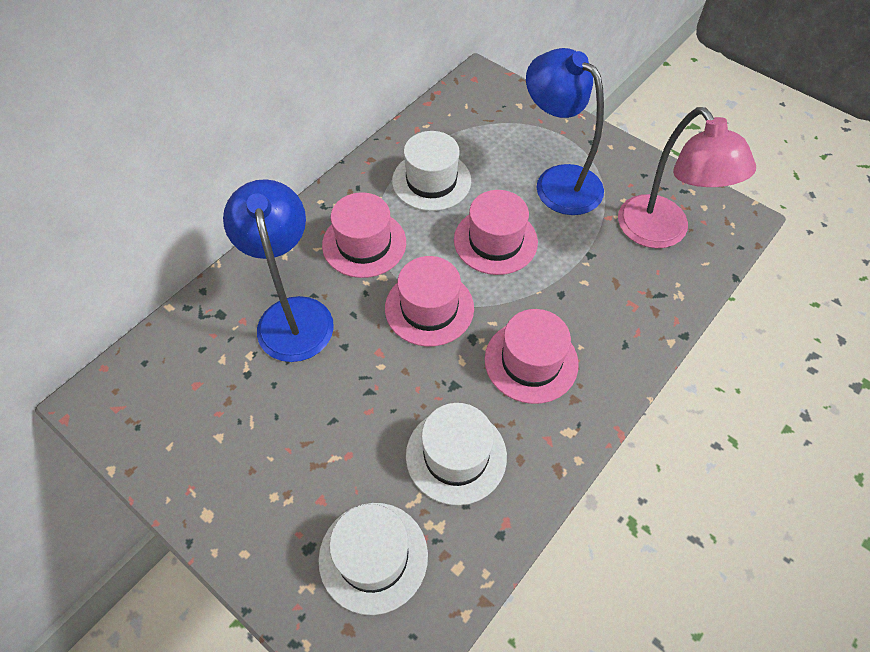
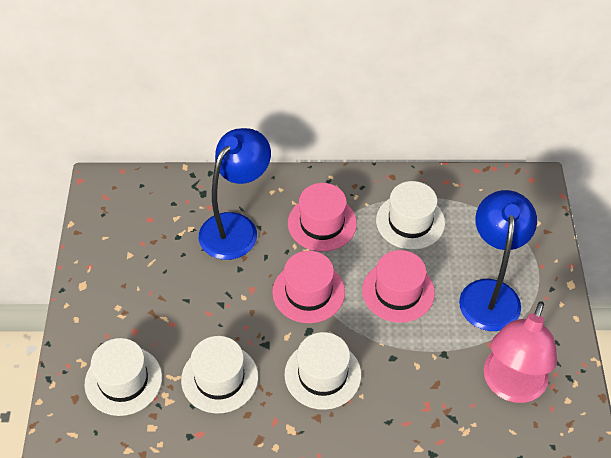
camera: 50 degrees right, 5 degrees down
pink hat [485,309,579,404] -> white hat [284,332,361,410]

